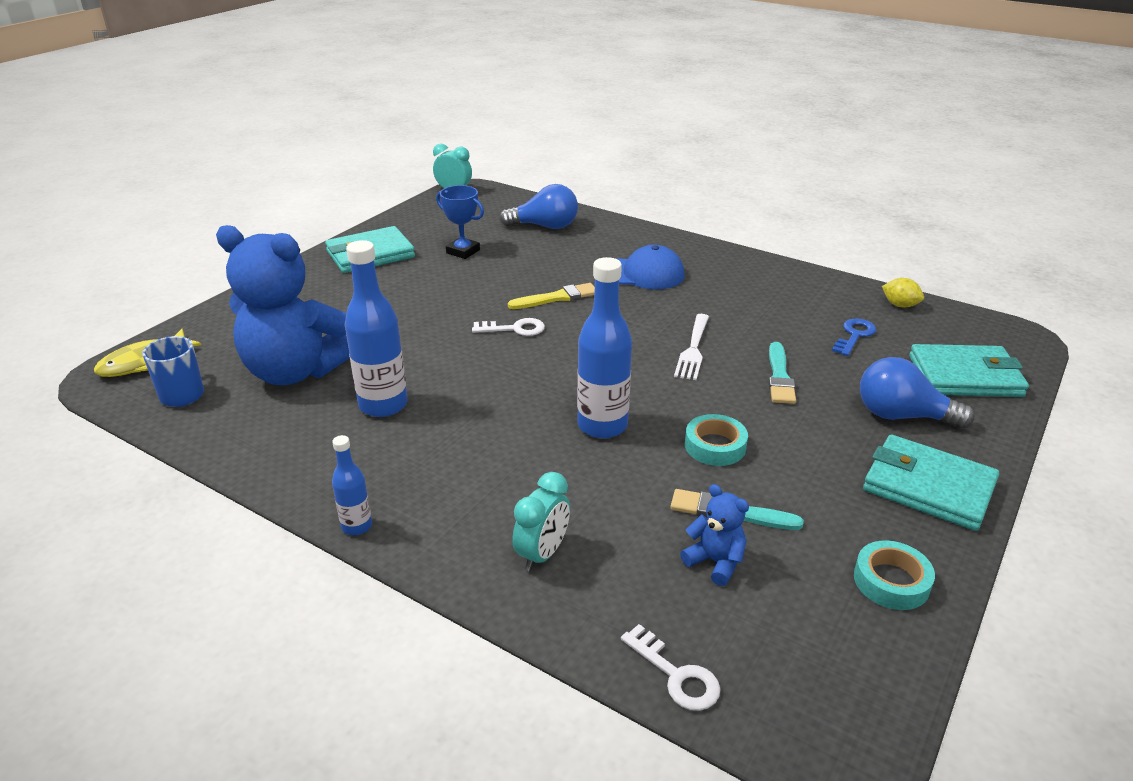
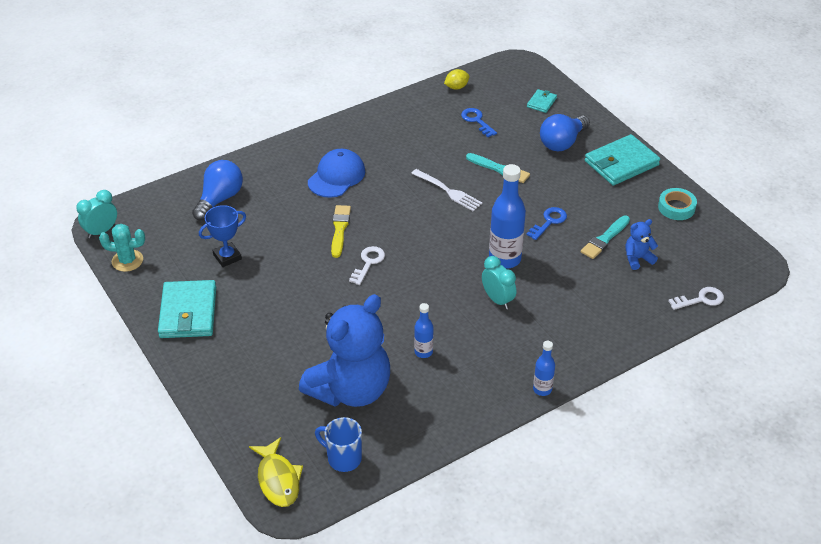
camera: 65 degrees left, 10 degrees up
blue bottle [345,240,408,417] -> blue bottle [414,303,434,358], size x0.53
turquoise clock [512,472,570,572] -> turquoise clock moved to [482,256,516,309]
turquoise tape [685,414,748,466] -> blue key [526,207,567,240]
turquoise wallet [909,344,1029,397] -> turquoise wallet [527,89,557,113], size x0.49
none -> turquoise cactus [99,224,145,272]

